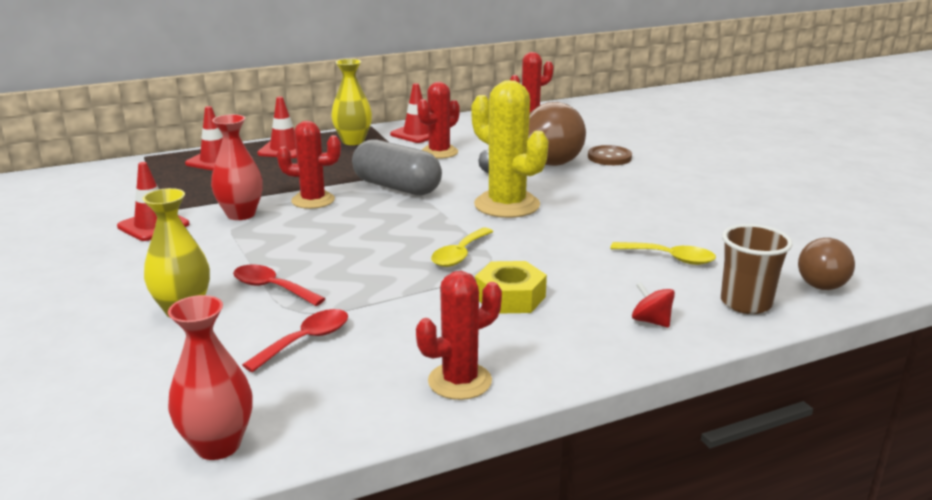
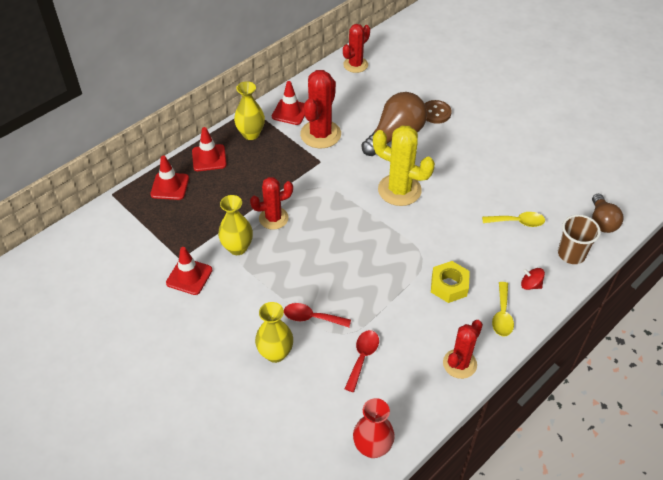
camera: 20 degrees left, 25 degrees up
red vase [211,114,263,220] -> yellow vase [218,195,253,255]
grey capsule [352,139,442,195] -> none
red cactus [417,82,460,159] -> red cactus [300,70,341,148], size x1.51
yellow spoon [431,228,493,267] -> yellow spoon moved to [492,282,514,336]

